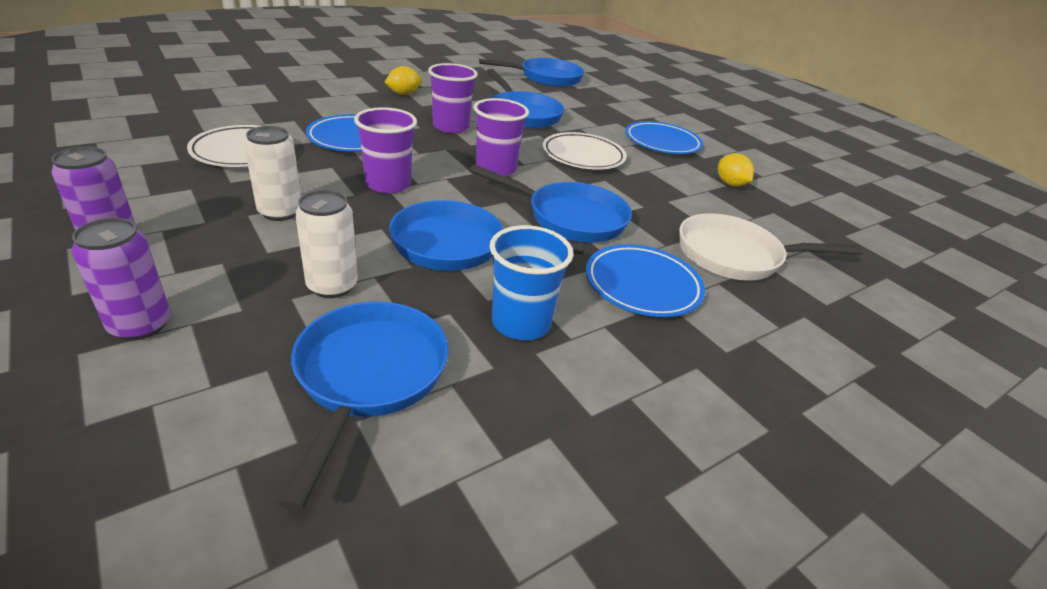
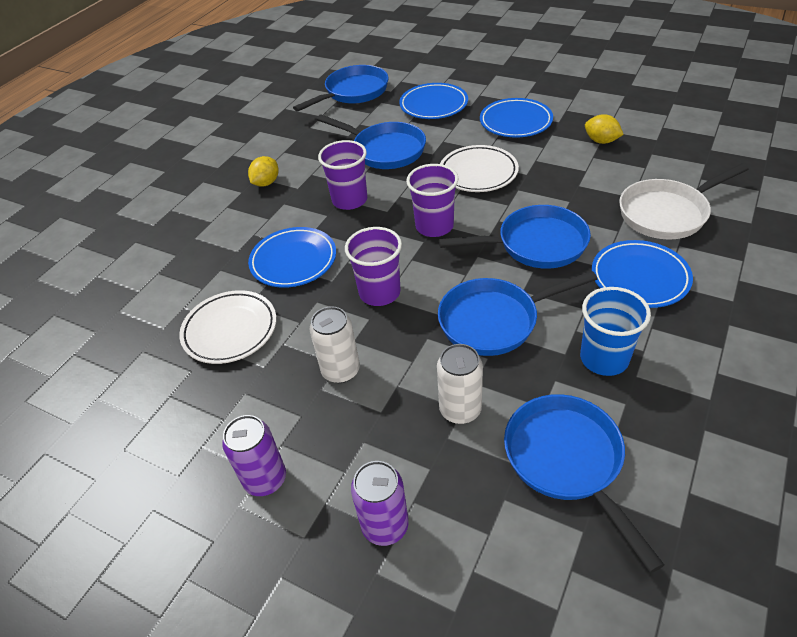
camera: 20 degrees left, 10 degrees up
none -> blue plate [399,83,468,119]

